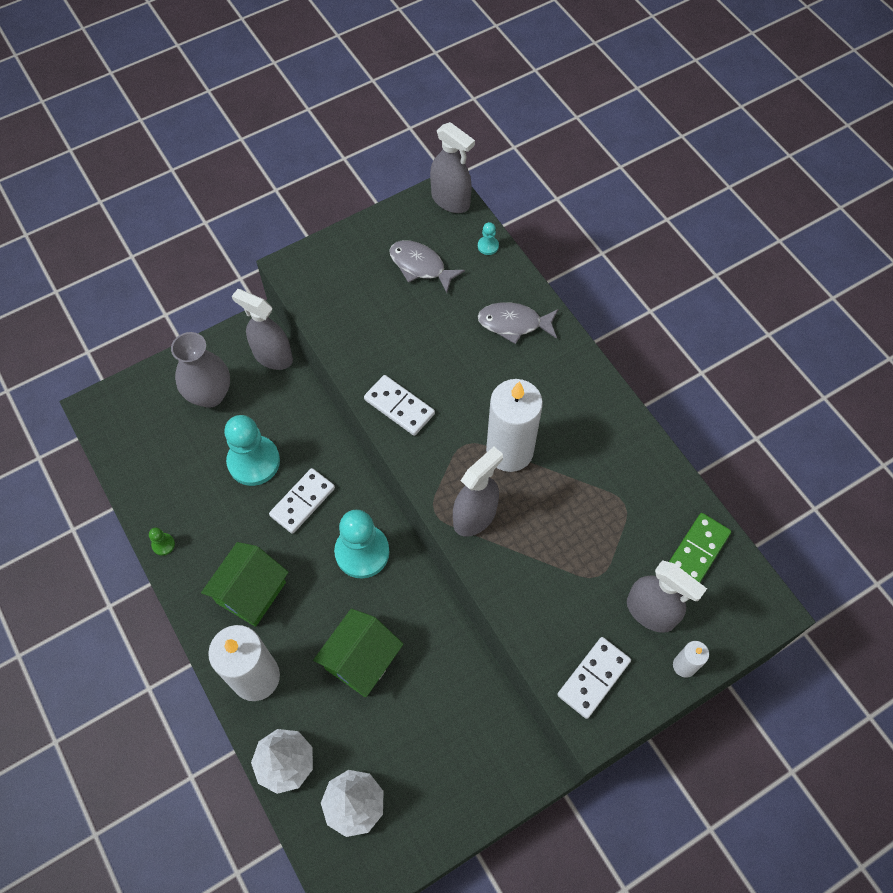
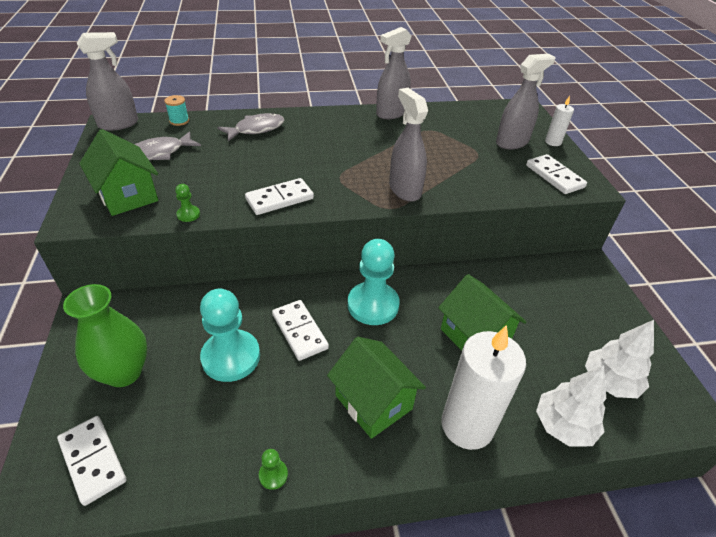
camera: 70 degrees left, 20 degrees down
grey vase [171,332,230,408] -> green vase [63,284,147,387]
grey spray bottle [232,289,293,370] -> grey spray bottle moved to [376,27,411,119]
turquoise pawn [478,222,499,255] -> turquoise spool [164,95,189,126]
grey fish [478,302,558,344] -> grey fish turned 150 degrees counterclockwise [217,113,284,141]
white candle [486,379,543,472] -> none
green domino [669,513,731,583] -> none
none -> white domino [57,416,126,506]
none -> green house [79,129,158,216]
none -> green pawn [175,184,200,222]

